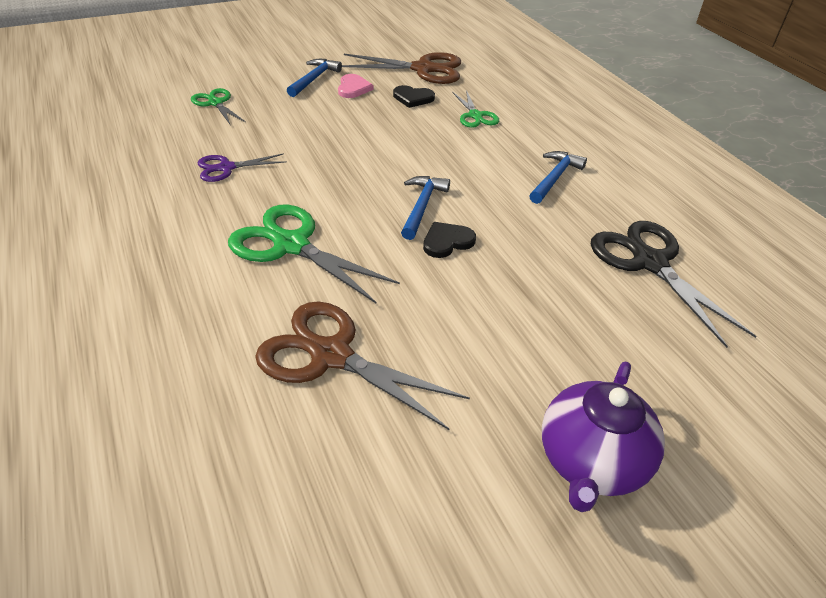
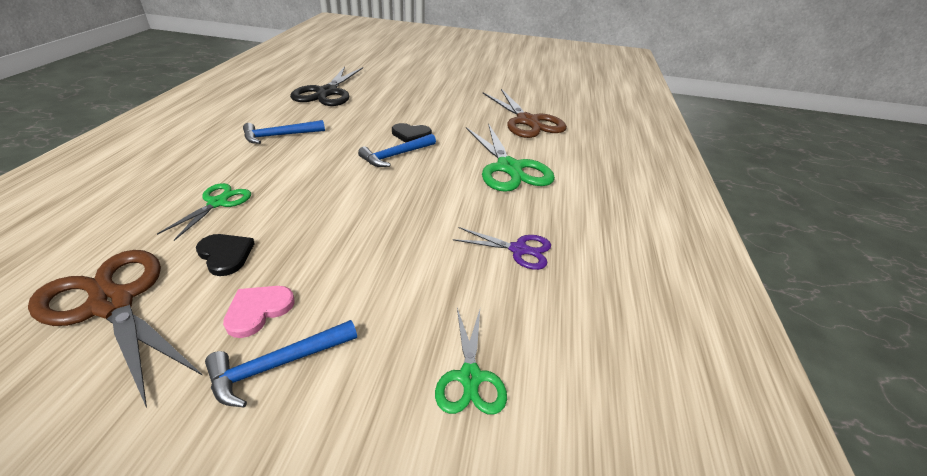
camera: 145 degrees left, 5 degrees down
purple teapot [542,362,665,512] -> none

